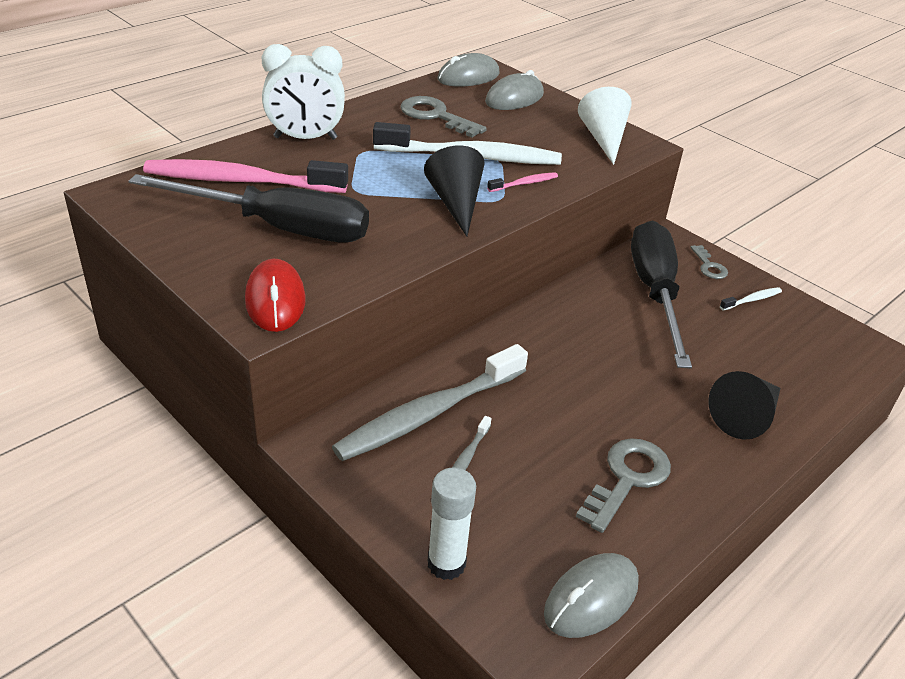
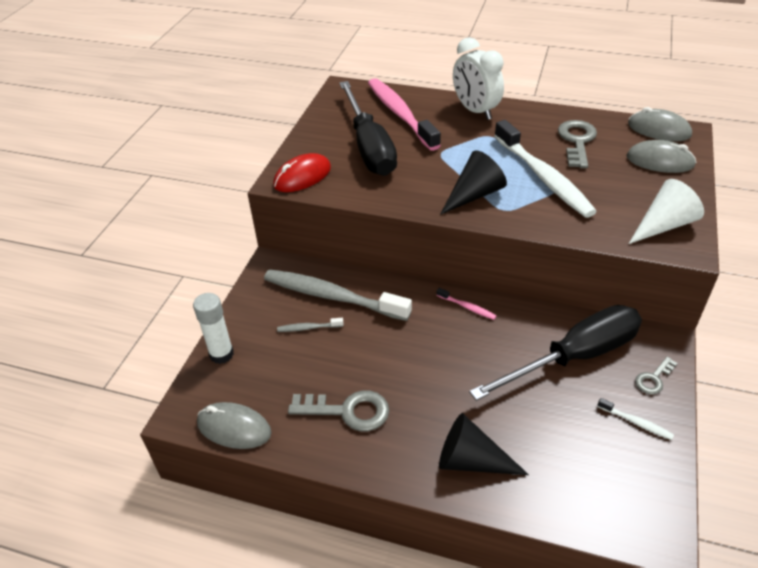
camera: 65 degrees right, 5 degrees up
pink toothbrush [487,172,558,192] -> pink toothbrush moved to [437,288,496,320]

